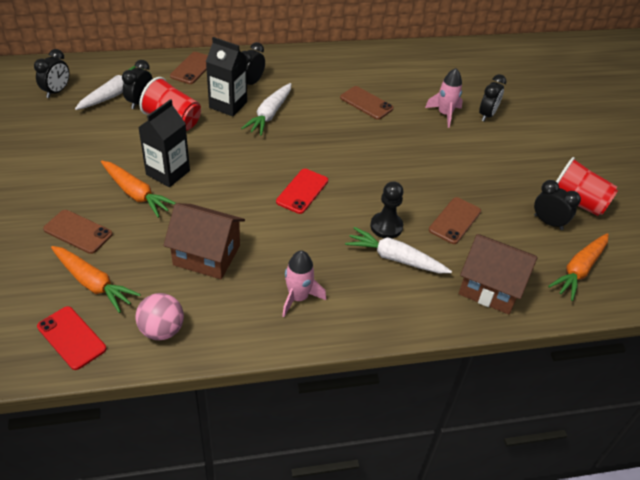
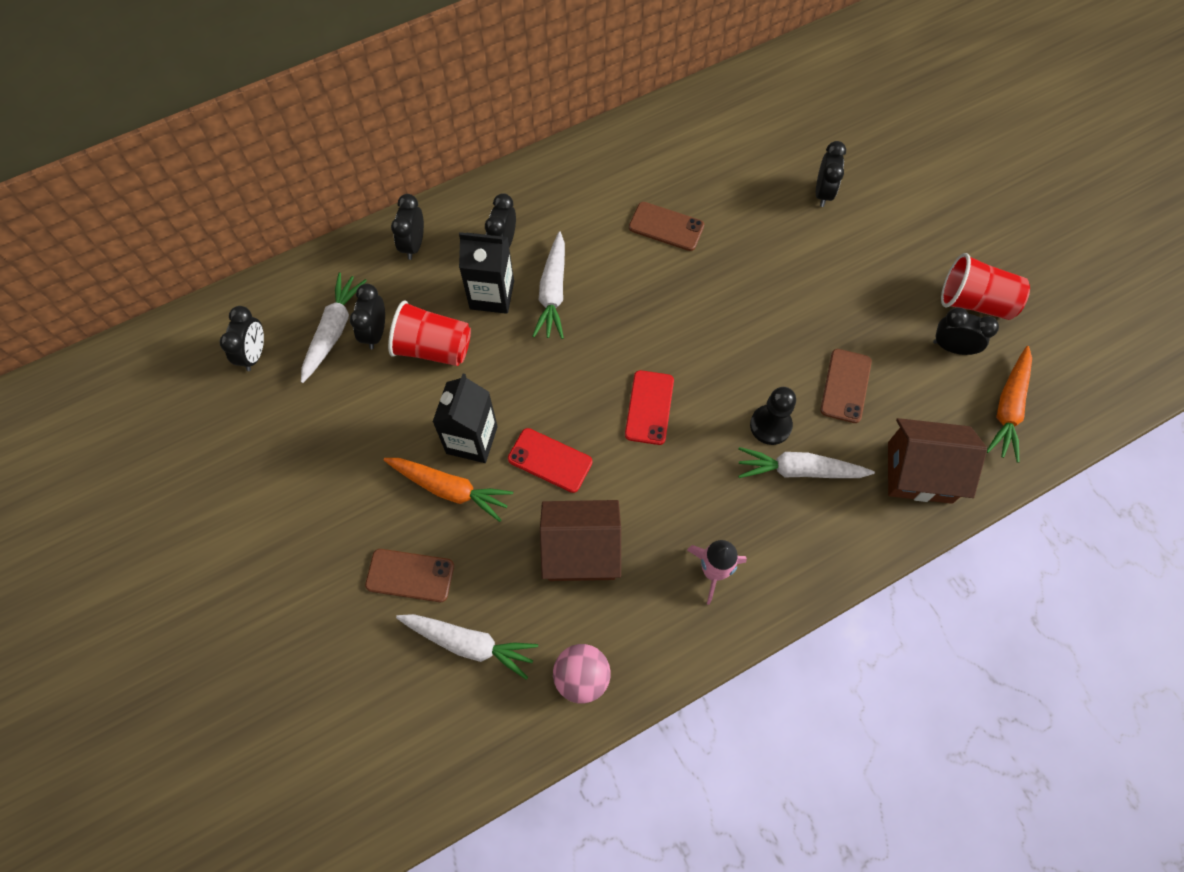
camera: 15 degrees left, 20 degrees up
red phone [37,306,106,370] -> red phone moved to [508,428,592,493]
orange carrot [51,246,141,313] -> white carrot [396,614,538,680]
brown phone [170,52,208,84] -> black clock [391,194,424,260]
pink rocket [425,68,463,128] -> none

